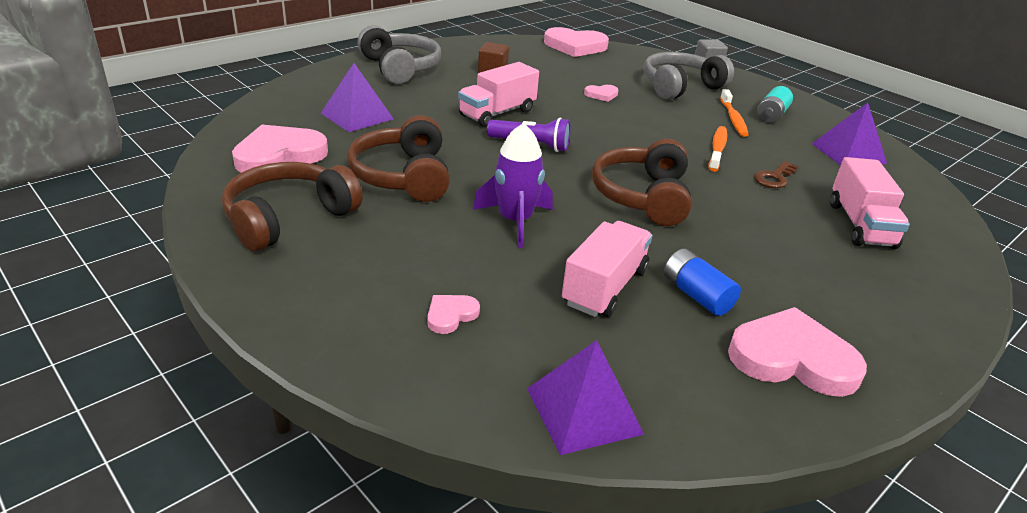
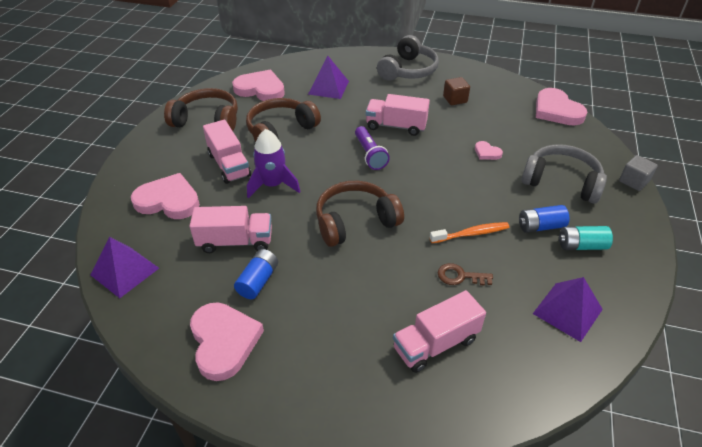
camera: 60 degrees right, 10 degrees up
pink heart [427,295,480,334] -> pink heart [131,173,200,219], size x2.11
orange toothbrush [720,89,749,137] -> blue battery [519,205,569,233]
none -> pink truck [203,120,251,184]

